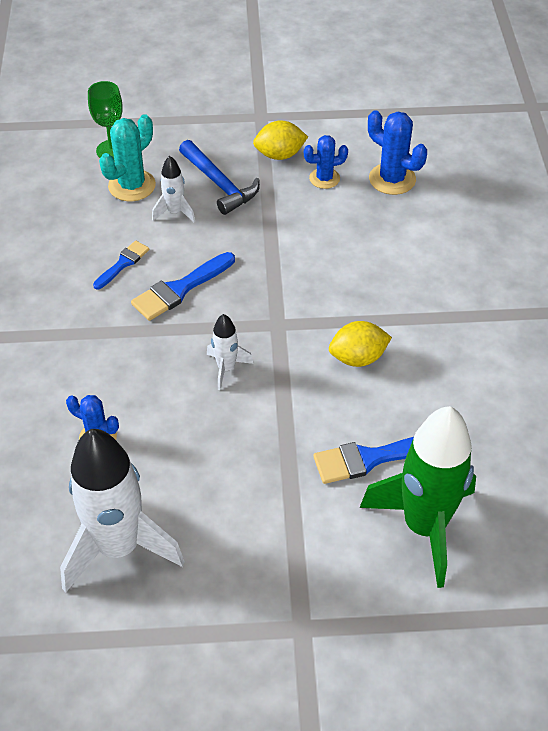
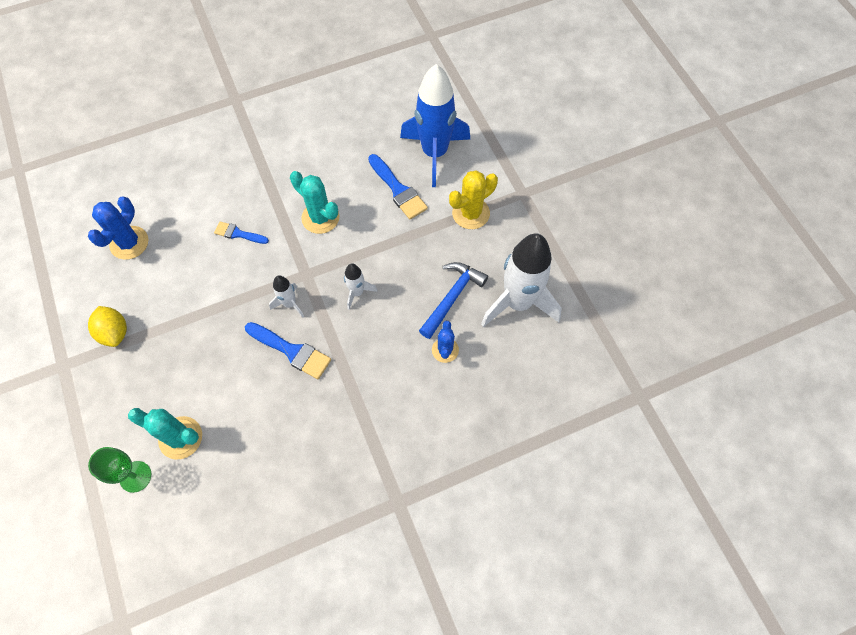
camera: 110 degrees left, 15 degrees up
blue brush [93,241,150,290] -> blue brush moved to [214,222,269,244]
white rocket [152,156,195,223] -> white rocket moved to [269,275,304,317]
blue hammer [179,140,260,215] -> blue hammer moved to [419,262,488,339]
blue cactus [304,135,348,189] -> none
yellow lemon [329,321,392,367] -> turquoise cactus [290,171,340,234]
green rocket [360,406,476,588] -> blue rocket [400,64,470,187]
none -> yellow cactus [449,170,498,229]

